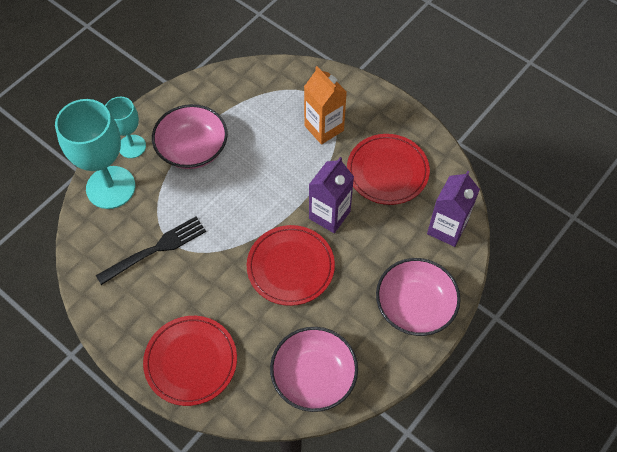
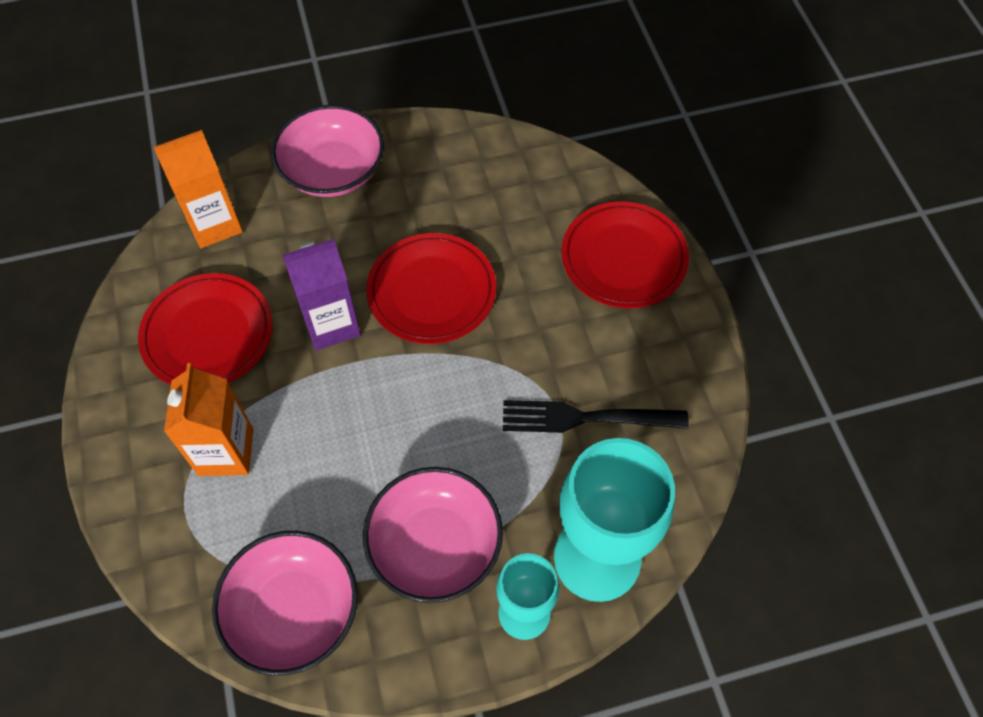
camera: 145 degrees left, 0 degrees up
pink bowl [270,327,358,412] -> pink bowl moved to [212,531,358,676]
purple carton [427,171,480,247] -> orange carton [153,130,243,248]

